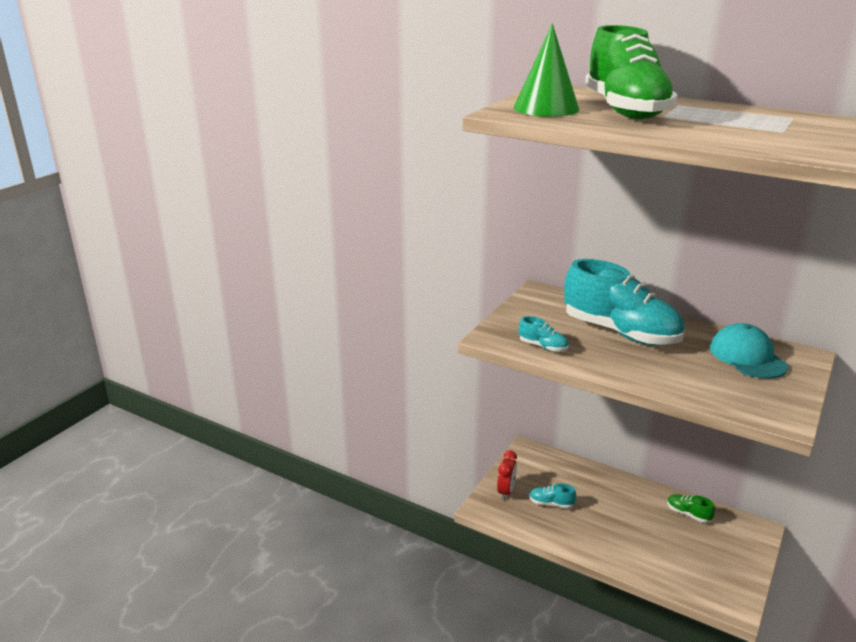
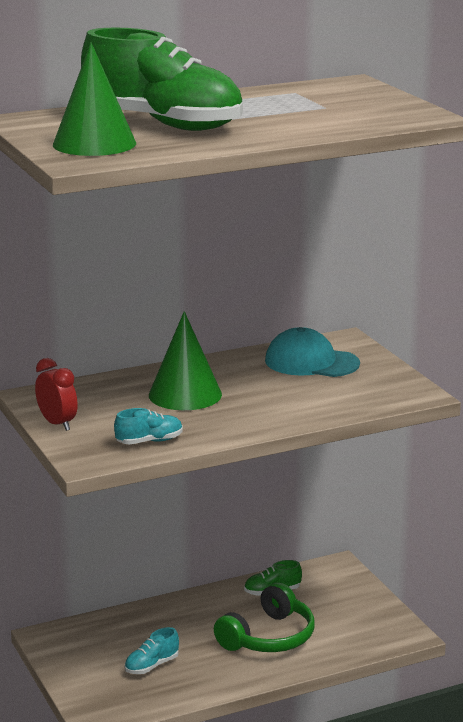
camera: 55 degrees left, 5 degrees down
red clock [497,450,517,500] -> red clock moved to [35,358,78,431]
turquoise shoe [564,259,685,346] -> green cone [149,311,222,410]
none -> green headphones [214,582,315,652]

